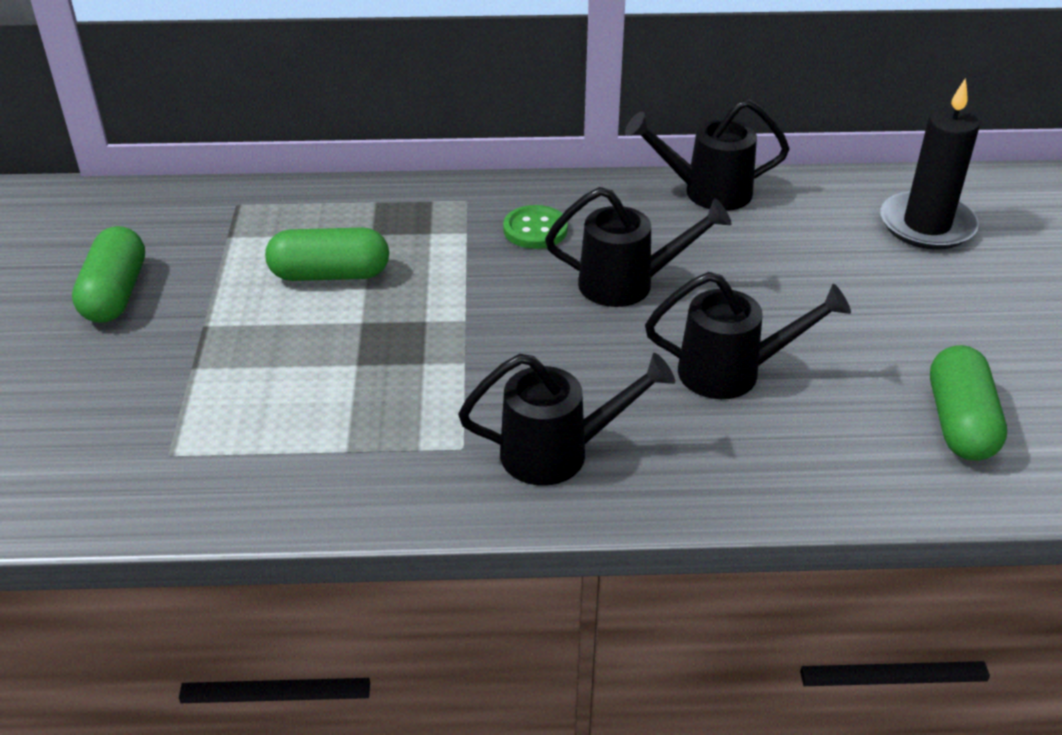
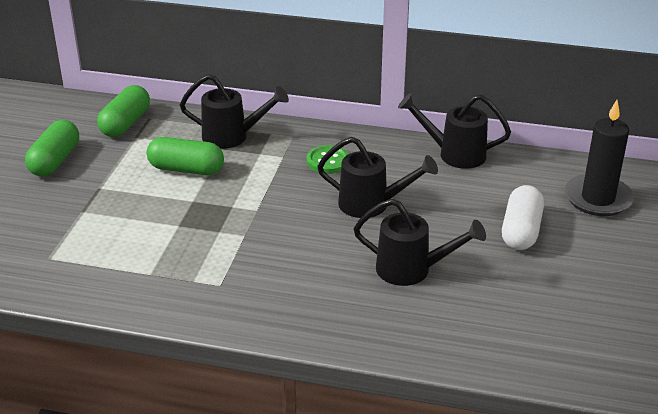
camera: 15 degrees right, 5 degrees down
black watering can [458,353,675,486] -> black watering can moved to [180,74,289,149]
green capsule [930,345,1007,461] -> green capsule moved to [97,85,150,137]
none -> white capsule [502,185,544,250]

